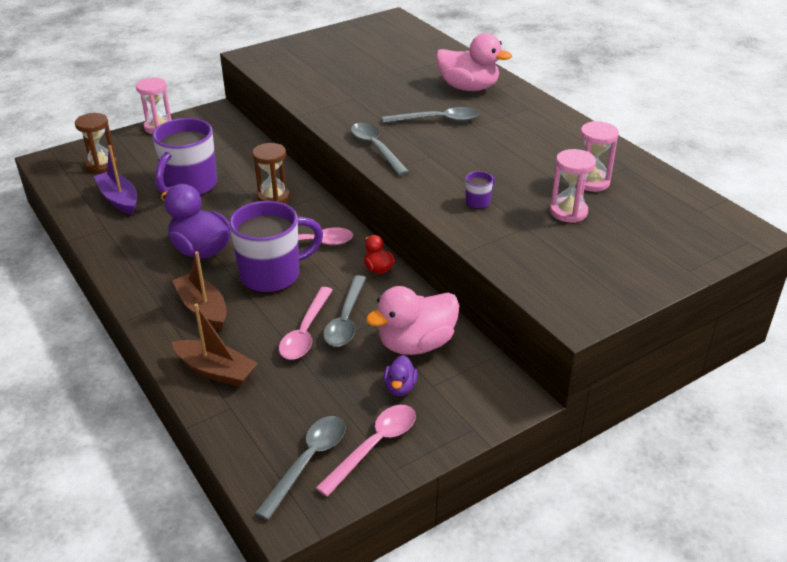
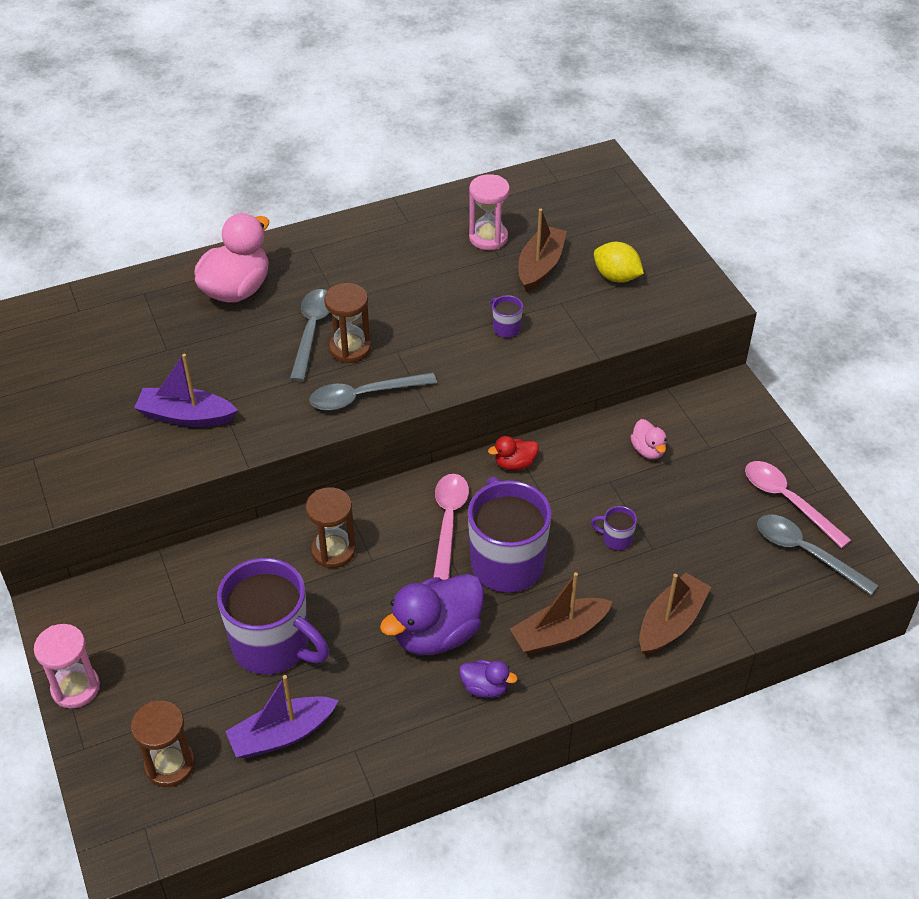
camera: 80 degrees left, 10 degrees up
pink spoon [279,287,333,360] -> purple mug [591,506,637,550]
grey spoon [323,275,366,347] -> none
pink duck [366,286,459,355] -> pink duck [630,419,666,459], size x0.49
purple duck [383,355,418,396] -> purple duck moved to [459,660,518,698]
pink hourglass [550,149,596,223] -> brown boat [518,208,567,292]
none -> purple boat [134,354,238,427]
none -> brown hourglass [324,283,371,363]
none -> yellow lemon [594,242,644,283]

